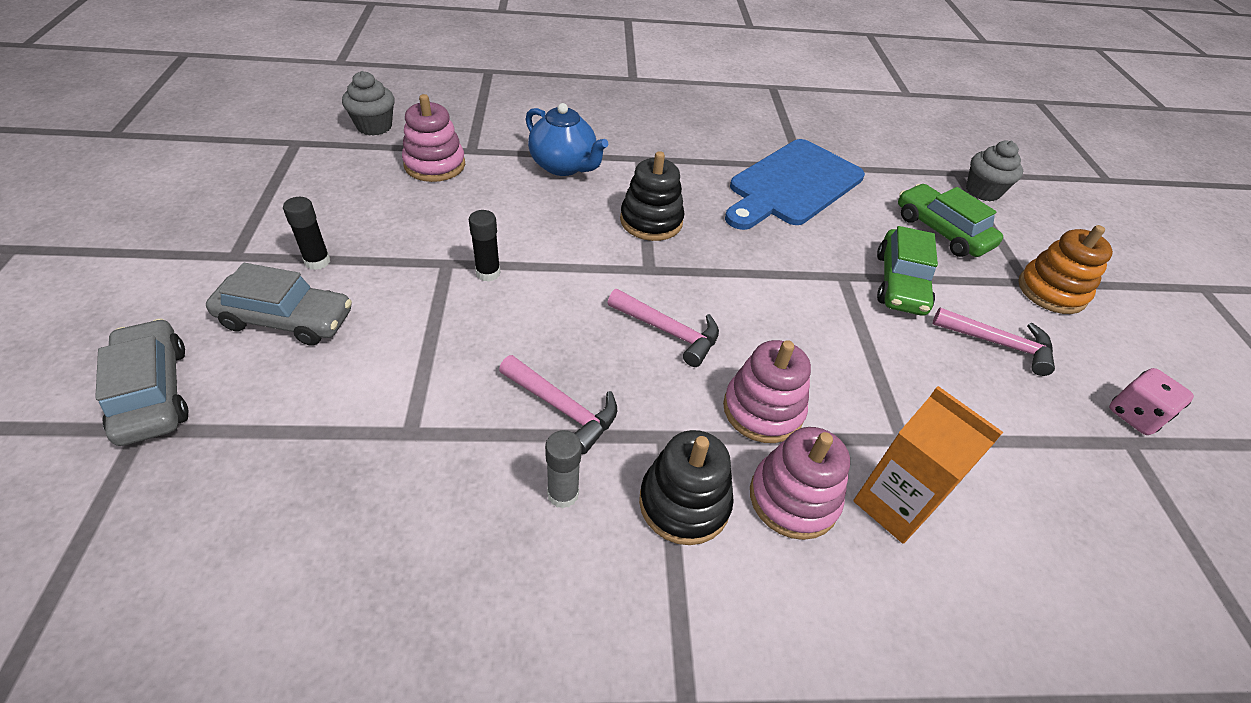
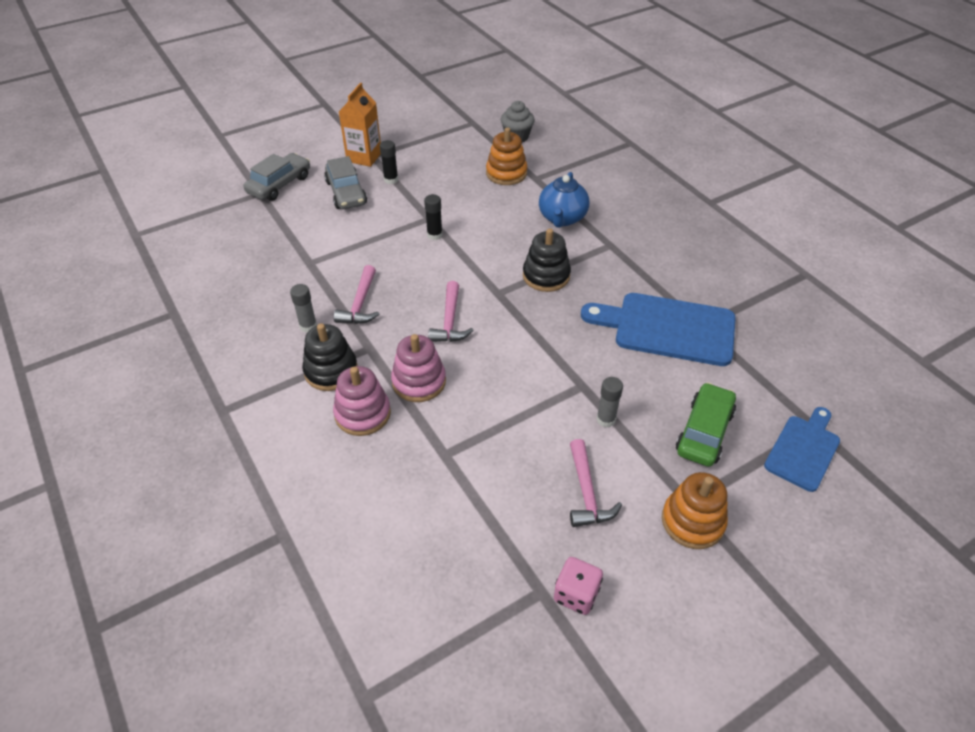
camera: 65 degrees right, 0 degrees up
pink stacking toy [402,94,465,182] -> orange stacking toy [486,127,527,185]
orange carton [853,386,1003,544] -> orange carton moved to [339,83,381,167]
green car [877,226,938,316] -> grey glue stick [596,377,623,428]
grey cupcake [966,140,1023,201] -> blue cutting board [764,407,840,492]

